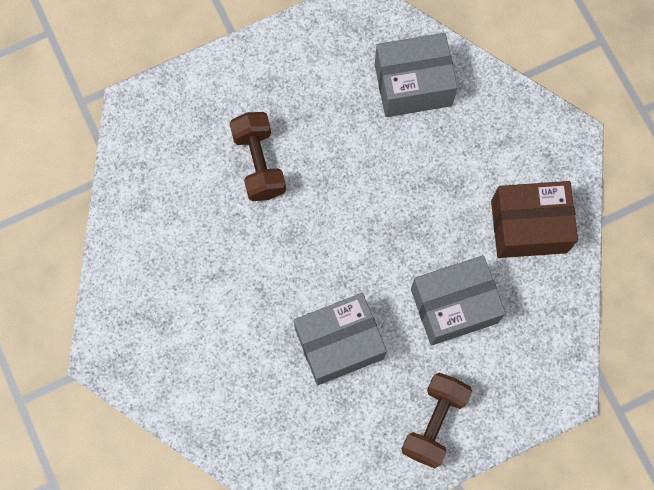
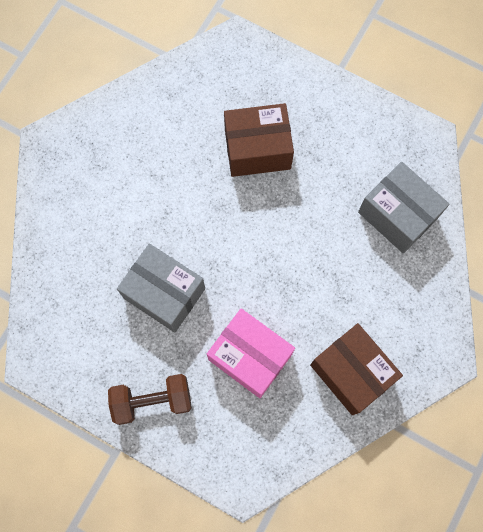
camera: 55 degrees right, 0 degrees up
brown dumbbell [229,112,286,201] -> brown box [224,103,294,177]
grey box [411,255,506,345] -> pink box [207,309,295,398]

